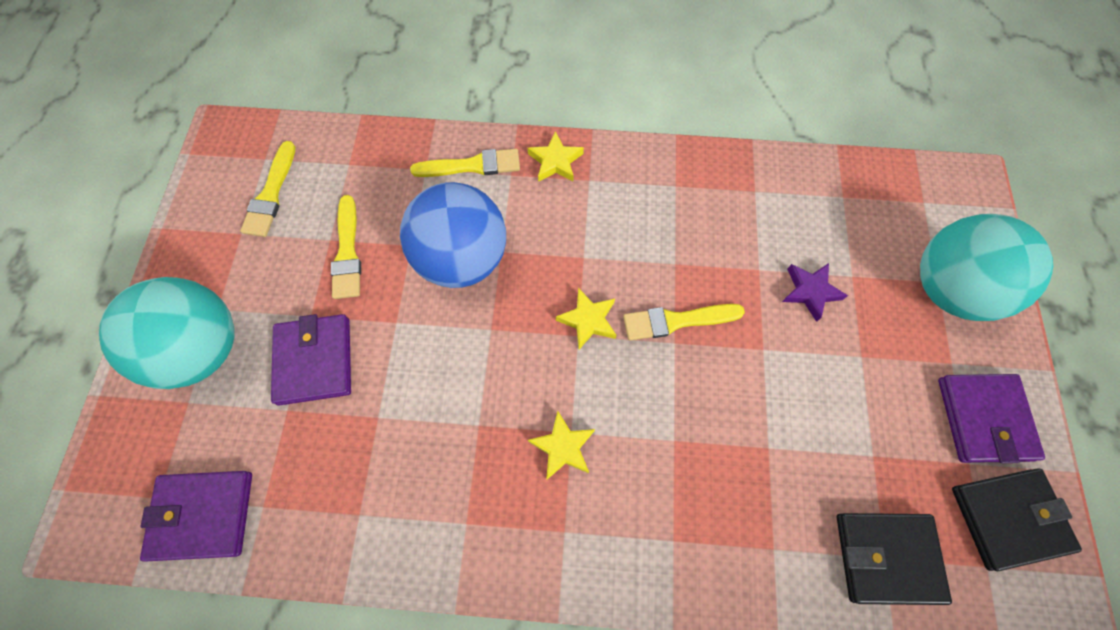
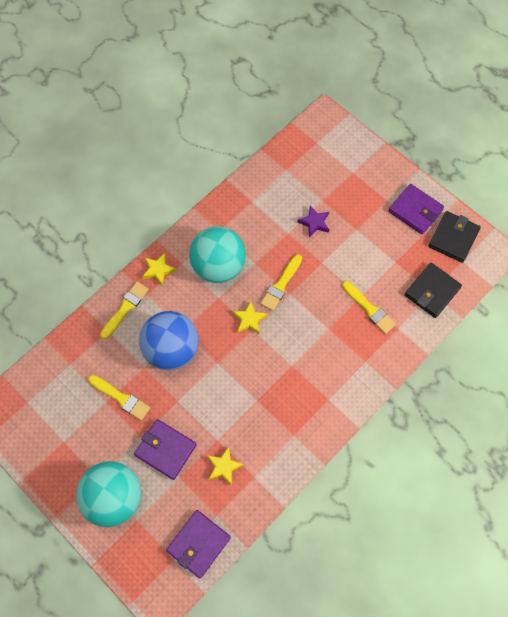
camera: 50 degrees left, 0 degrees up
yellow brush [240,141,295,237] -> yellow brush moved to [342,281,396,334]
yellow star [528,411,595,479] -> yellow star moved to [208,447,244,485]
turquoise ball [920,214,1053,321] -> turquoise ball moved to [189,226,246,283]

